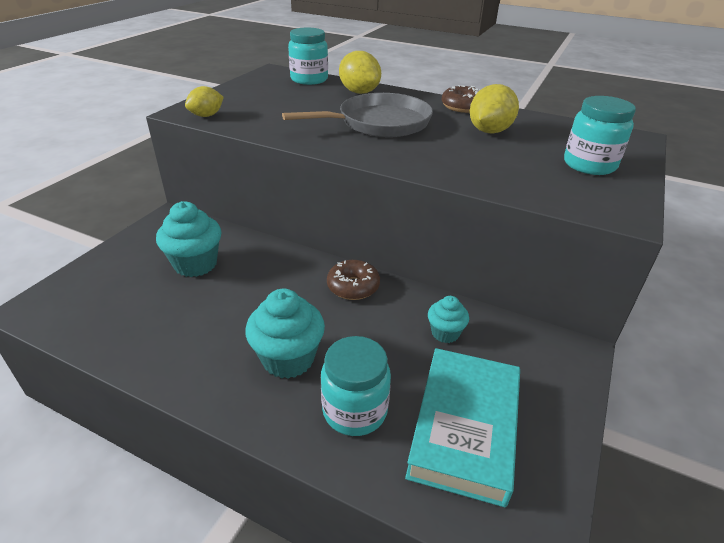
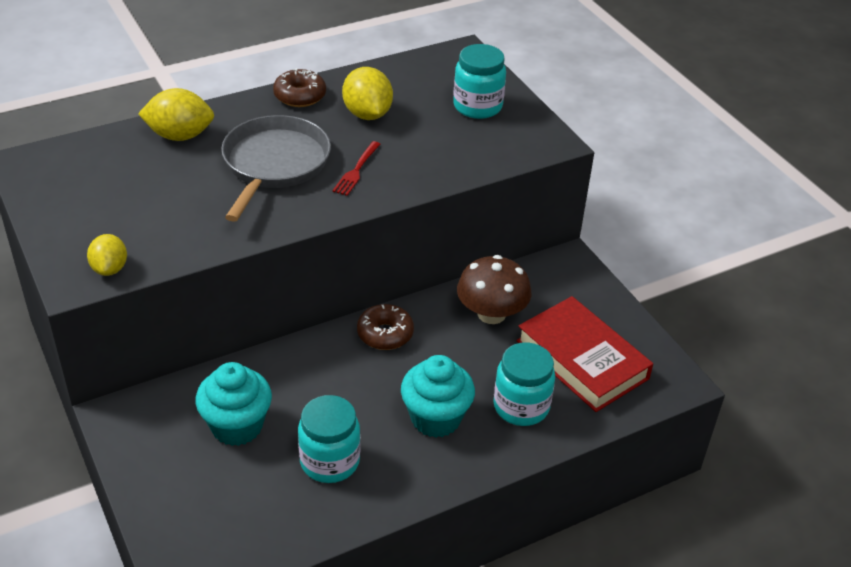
camera: 55 degrees left, 5 degrees up
turquoise jar [288,28,328,85] -> turquoise jar moved to [298,395,360,483]
turquoise book [405,348,520,508] -> red book [517,296,653,412]
turquoise cupcake [428,296,469,343] -> brown mushroom [457,255,531,324]
none -> red fork [332,141,381,196]

